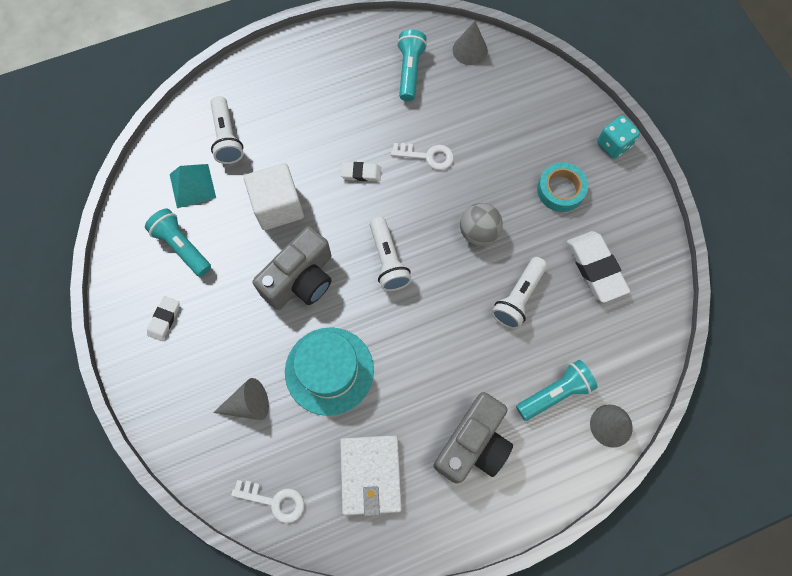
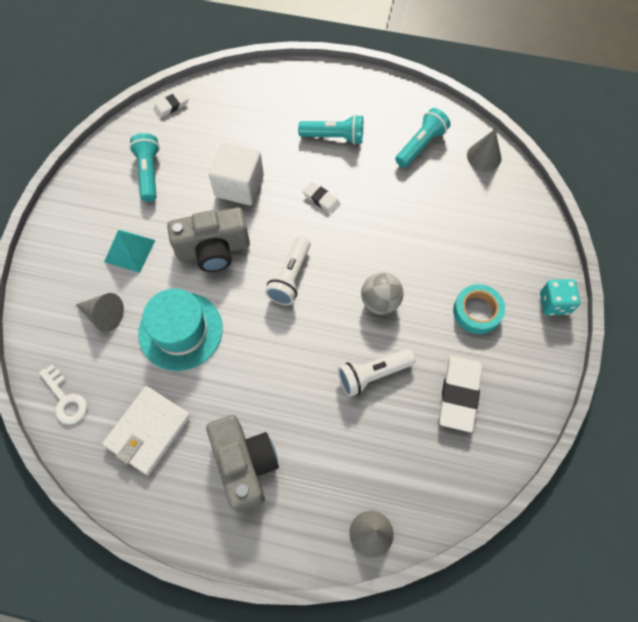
camera: 35 degrees right, 5 degrees down
white eraser [147,296,179,341] -> white eraser moved to [153,90,189,118]
turquoise pyramid [170,164,216,208] -> turquoise pyramid moved to [104,230,156,273]
white flashlight [211,96,243,164] -> none
white key [391,143,454,170] -> none
grey camera [433,392,513,484] -> grey camera turned 90 degrees counterclockwise [206,415,279,512]
turquoise flashlight [516,360,598,421] -> turquoise flashlight moved to [298,114,363,145]

